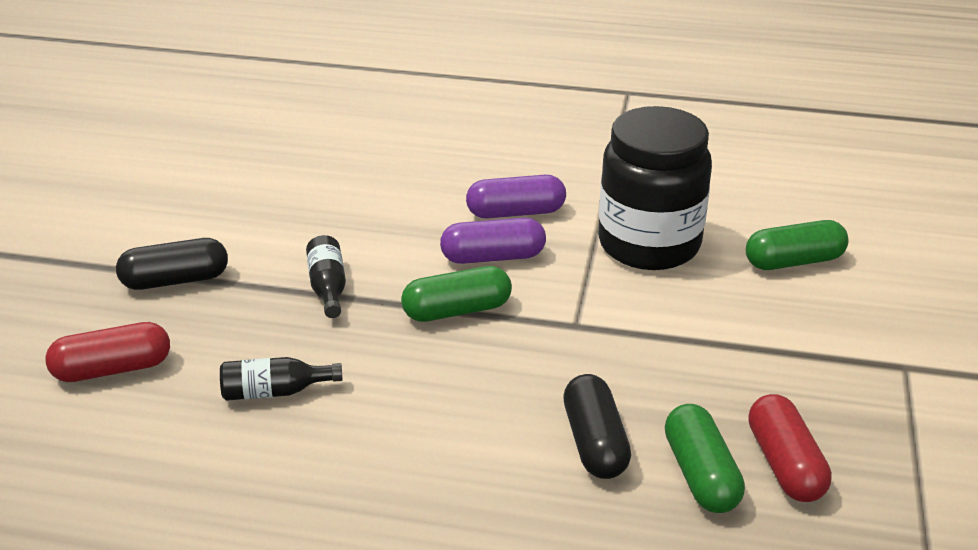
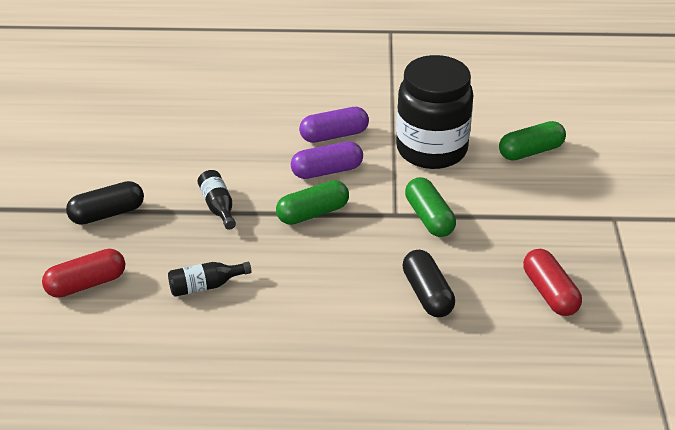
camera: 10 degrees left, 5 degrees up
green capsule [665,404,745,513] -> green capsule moved to [405,177,456,237]

